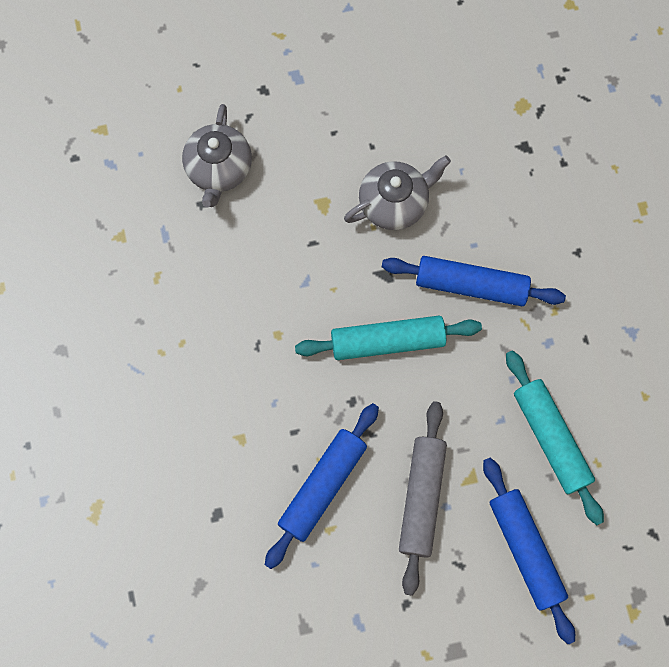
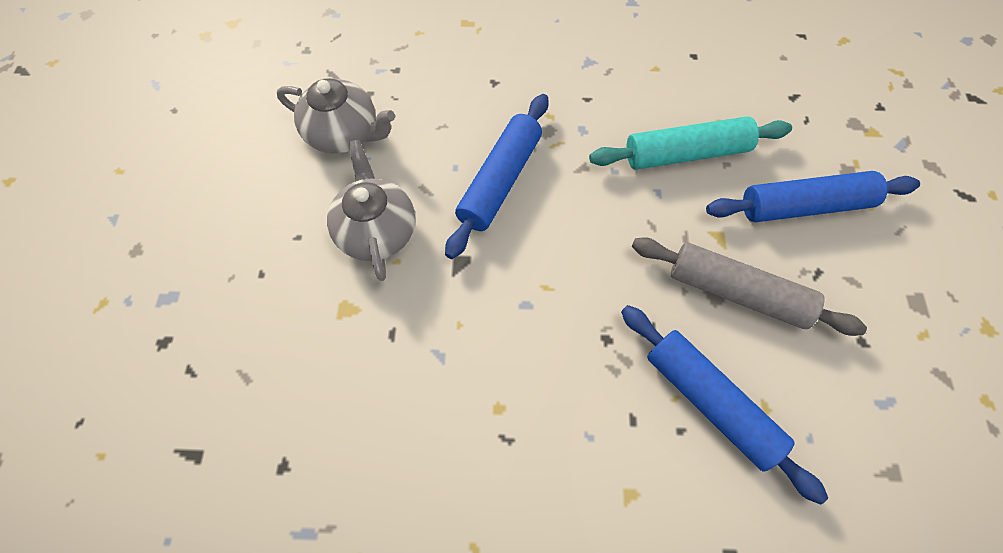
camera: 75 degrees left, 10 degrees down
grey teapot [182,104,252,207] -> grey teapot moved to [277,78,395,154]
turquoise rolling pin [295,316,482,360] -> none

